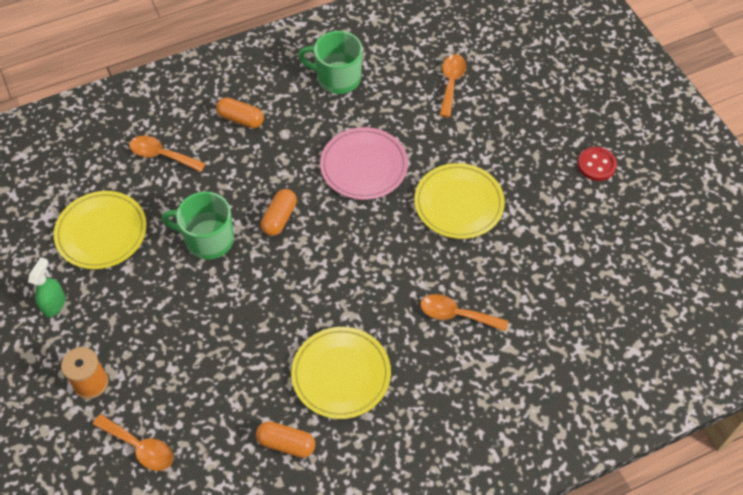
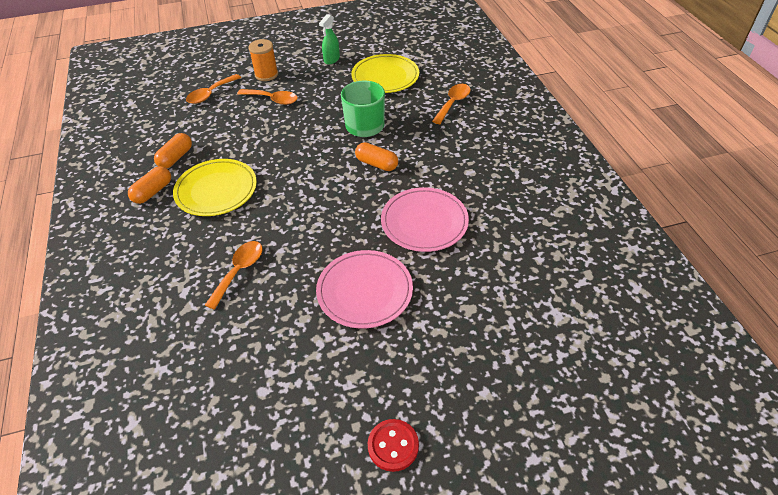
camera: 100 degrees right, 10 degrees down
green spray bottle [28,257,65,317] -> green spray bottle turned 90 degrees clockwise [319,14,340,65]
orange capsule [216,98,264,128] -> orange capsule moved to [128,166,171,204]
green mug [298,31,363,94] -> none
yellow plate [414,163,505,239] -> pink plate [316,250,413,329]
orange spoon [440,54,466,117] -> orange spoon moved to [237,89,298,105]

